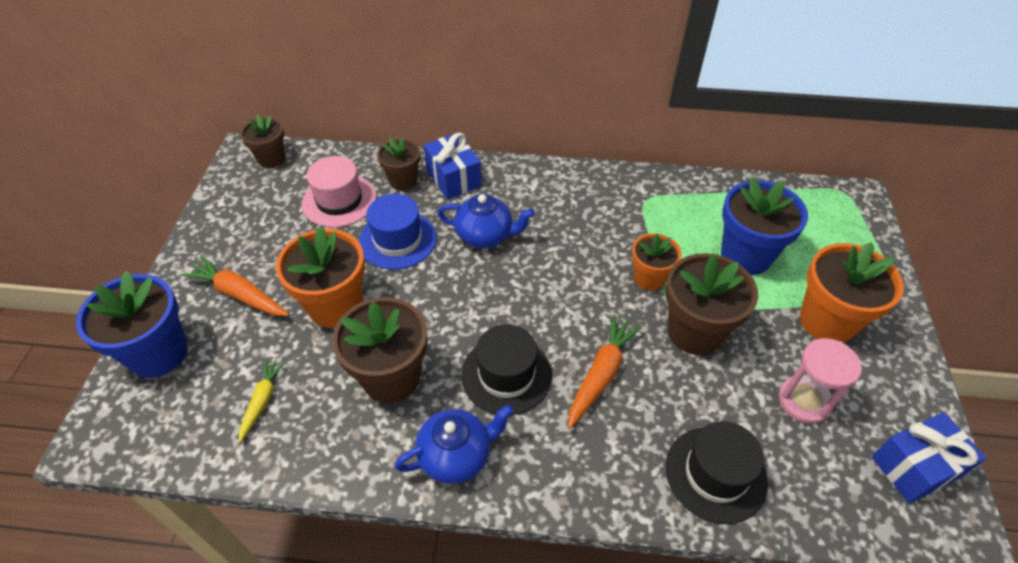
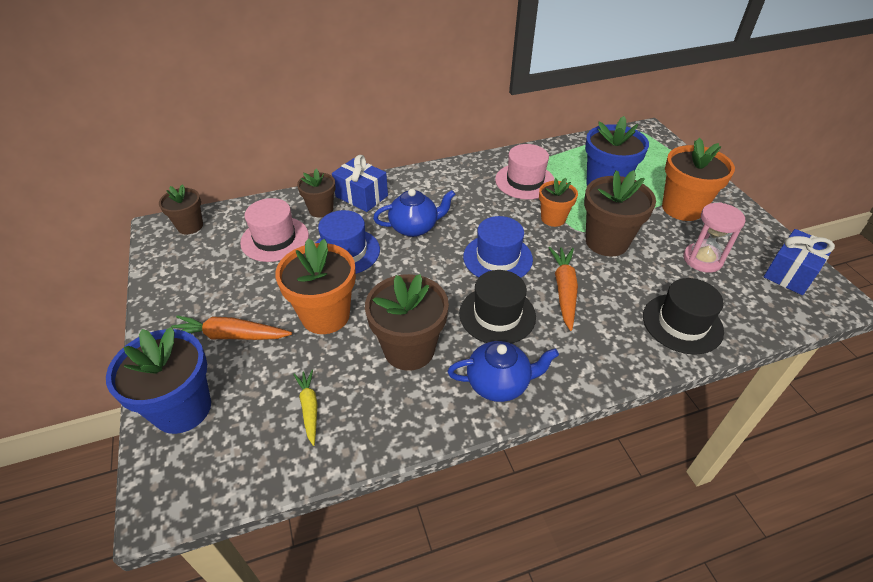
camera: 25 degrees left, 5 degrees down
blue teapot [395,404,514,484] -> blue teapot turned 45 degrees clockwise [448,341,559,402]
none -> blue hat [463,216,533,278]
none -> pink hat [495,144,554,200]

